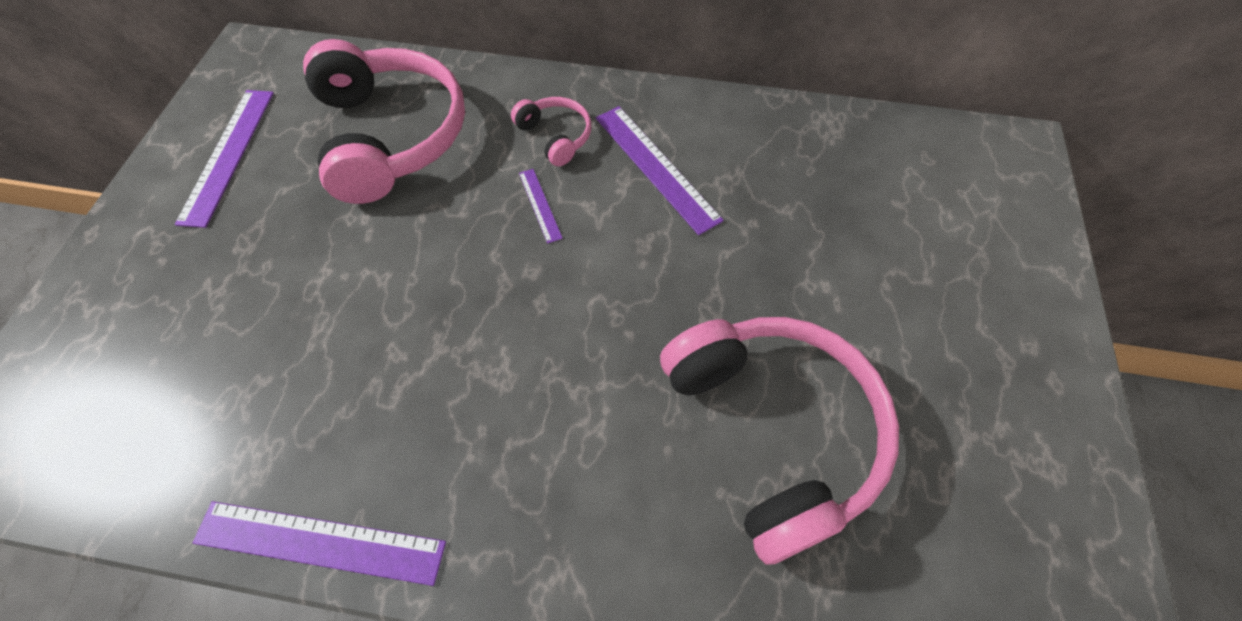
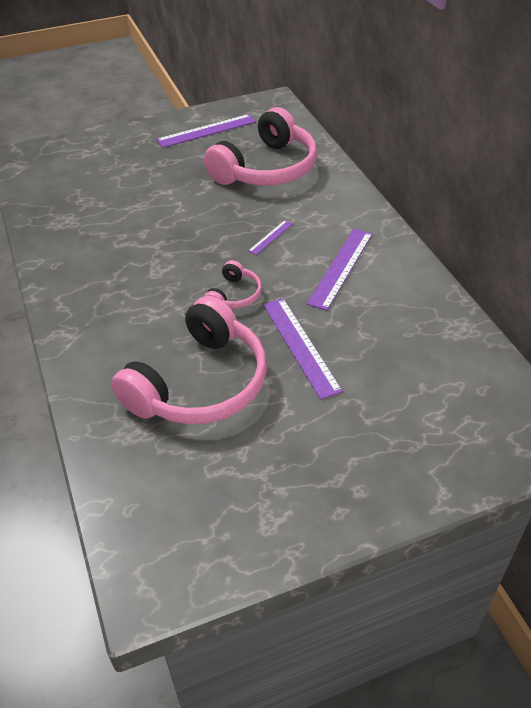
camera: 60 degrees right, 15 degrees down
purple ruler [193,501,446,586] -> purple ruler moved to [263,298,343,400]
pink headphones [511,97,591,166] -> pink headphones moved to [204,260,262,308]

